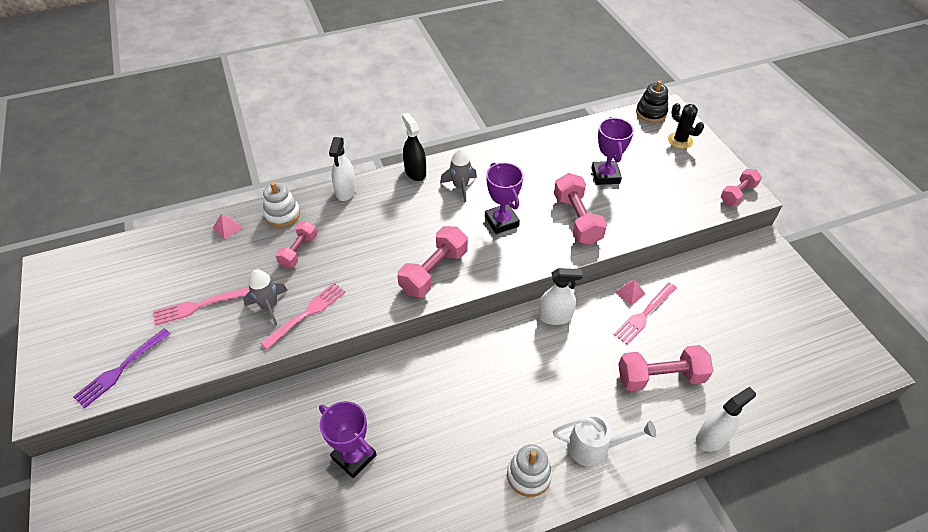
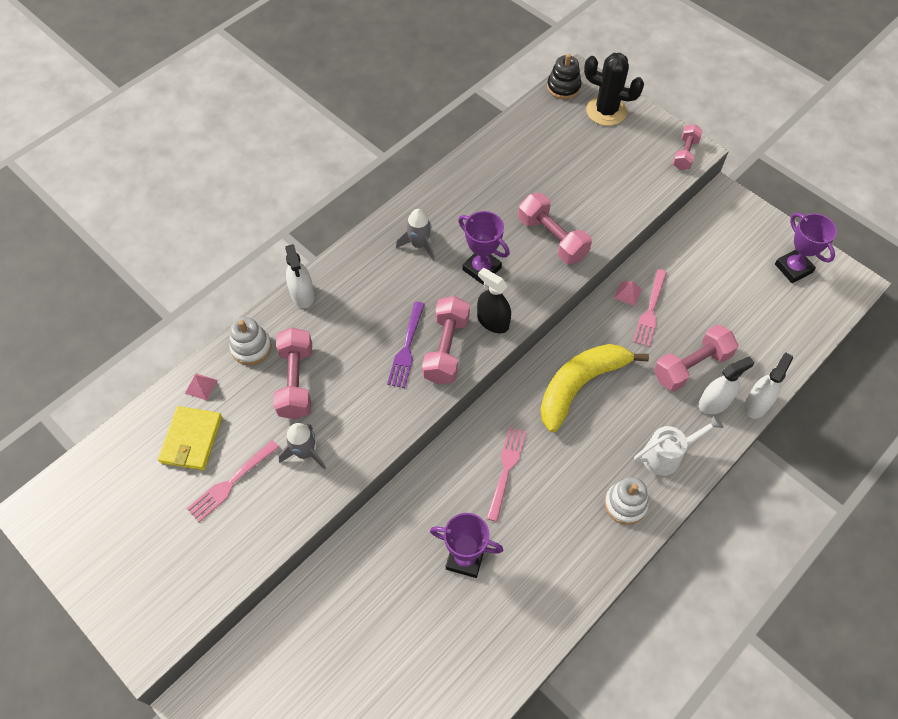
camera: 25 degrees left, 10 degrees up
purple fork [73,328,170,408] -> purple fork moved to [387,302,425,388]
pink fork [261,283,345,349] -> pink fork moved to [486,427,526,522]
pink dumbbell [275,221,317,268] -> pink dumbbell [273,327,312,419], size x1.56
black spray bottle [402,113,426,181] -> black spray bottle moved to [477,268,511,333]
white spray bottle [538,268,583,325] -> white spray bottle moved to [698,356,754,414]
purple trophy [591,117,634,185] -> purple trophy moved to [775,213,837,283]
black cactus [668,103,704,149] -> black cactus [584,53,644,126], size x1.52
none -> yellow wallet [158,406,222,470]
none -> yellow banana [540,344,649,432]

